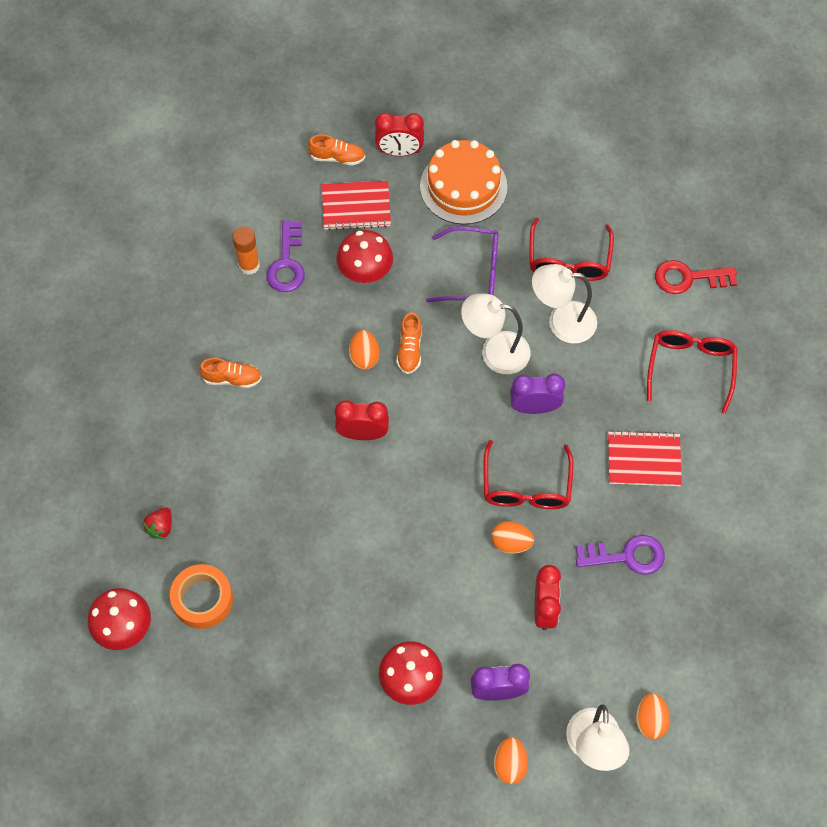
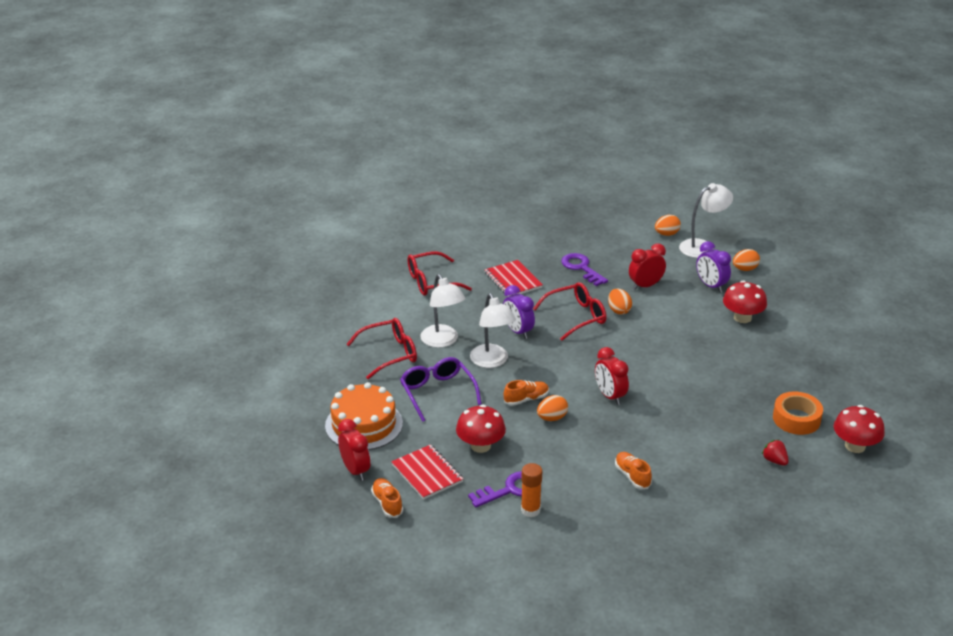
camera: 120 degrees left, 30 degrees down
red strawberry [143,507,172,539] -> red strawberry turned 120 degrees counterclockwise [762,439,789,466]
red key [655,260,737,294] -> none

